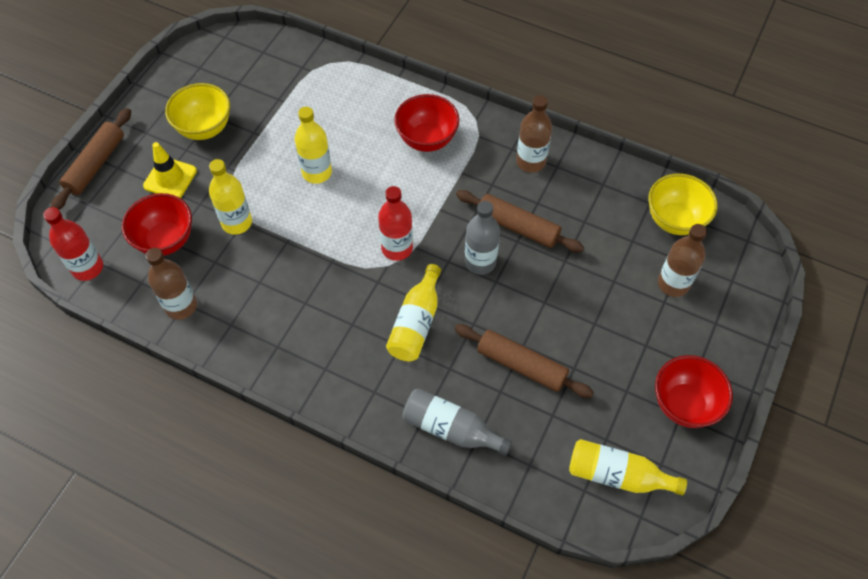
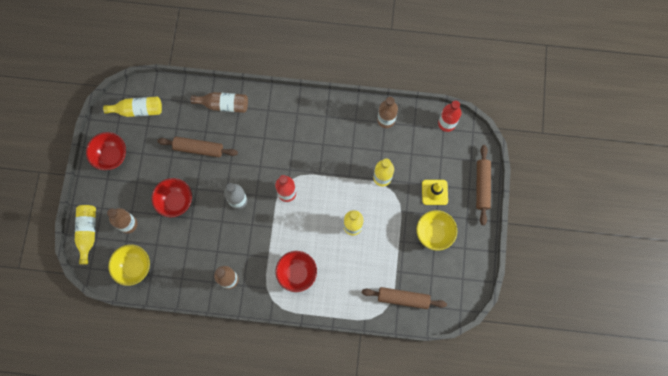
camera: 160 degrees right, 15 degrees up
red bowl [122,193,192,256] -> red bowl moved to [152,178,192,217]
yellow bottle [386,264,441,361] -> yellow bottle moved to [75,205,96,265]
grey bottle [402,388,512,456] -> brown bottle [191,92,248,113]
brown rolling pin [456,190,584,252] -> brown rolling pin moved to [362,287,447,309]

